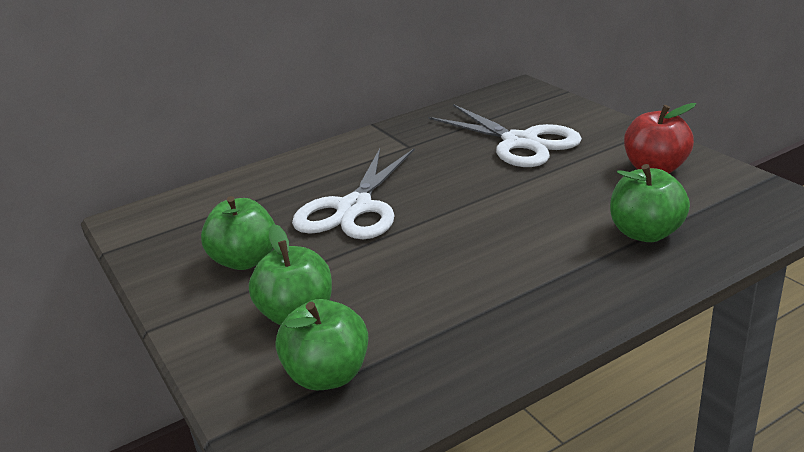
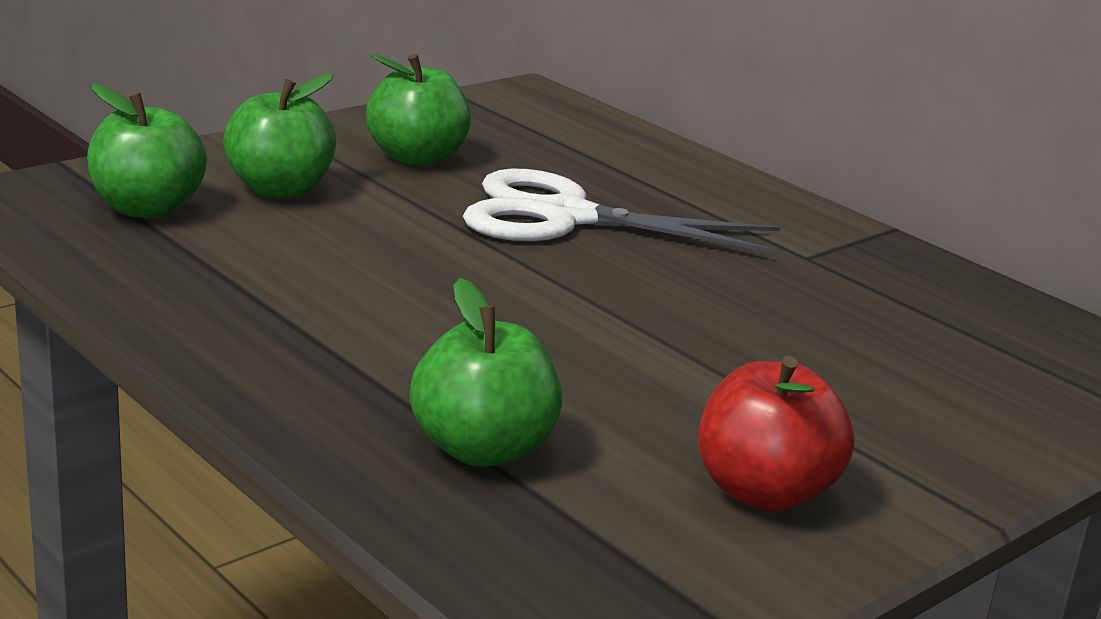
camera: 75 degrees right, 5 degrees down
white scissors [429,104,582,167] -> none

